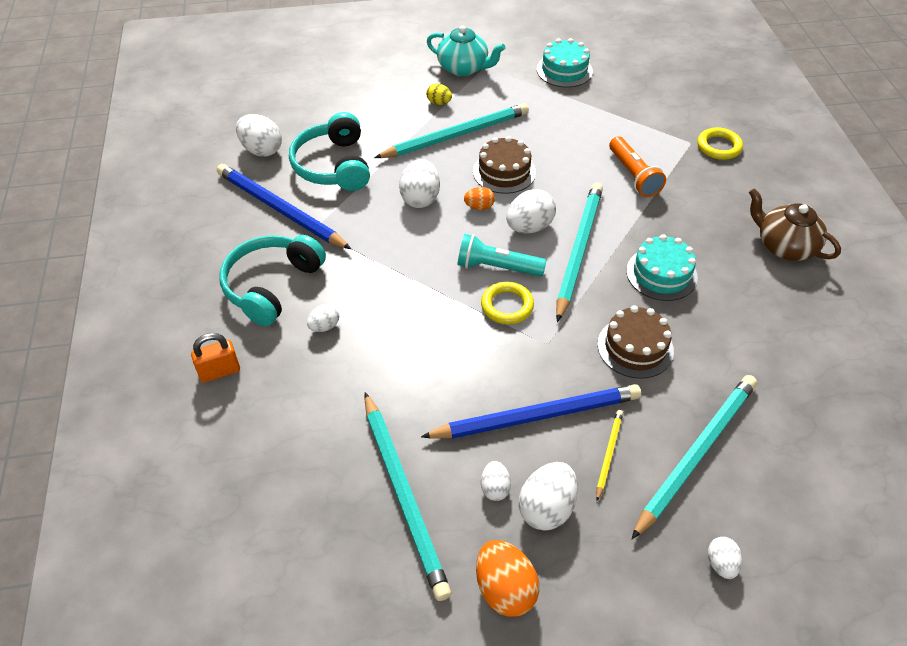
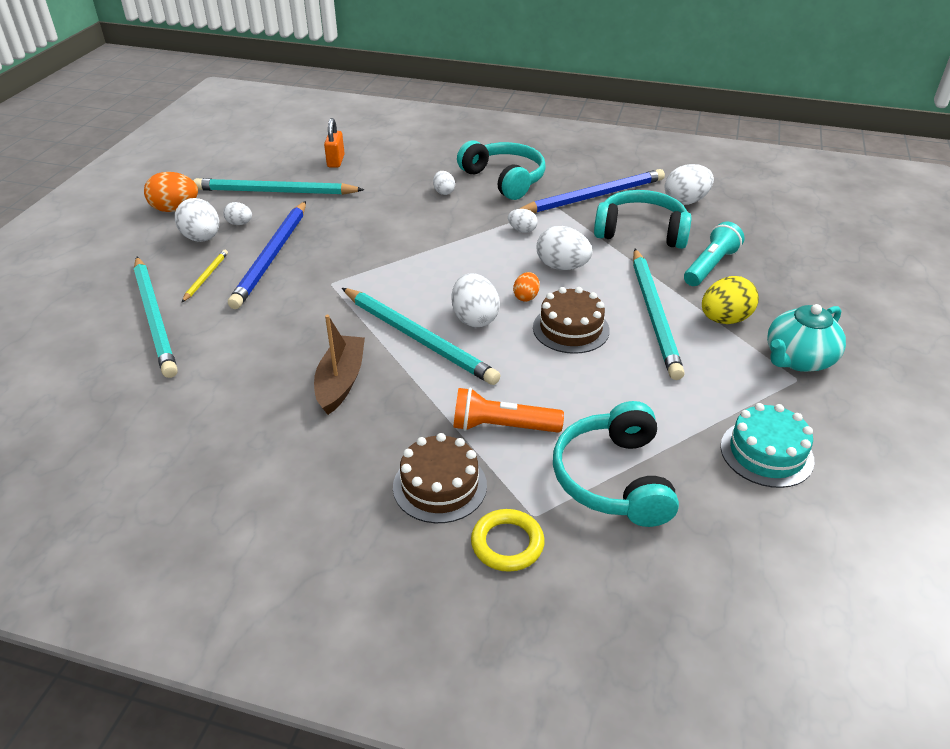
camera: 115 degrees right, 10 degrees down
orange padlock [191,333,240,383] -> orange padlock moved to [324,118,345,168]
yellow egg [426,83,452,105] -> yellow egg [702,276,759,324], size x1.76
turquoise flashlight [457,234,547,277] -> turquoise flashlight moved to [684,222,745,286]
yellow ring [481,282,534,325] -> none
yellow pencil [596,410,623,501] -> yellow pencil turned 120 degrees counterclockwise [182,250,228,302]
brown cake [598,305,674,379] -> brown cake moved to [393,433,487,523]
turquoise cake [626,234,698,301] -> brown boat [314,315,365,415]
white egg [708,537,742,579] -> white egg moved to [508,209,538,233]
brown teapot [749,188,841,261] -> none
none -> turquoise headphones [553,401,679,527]

